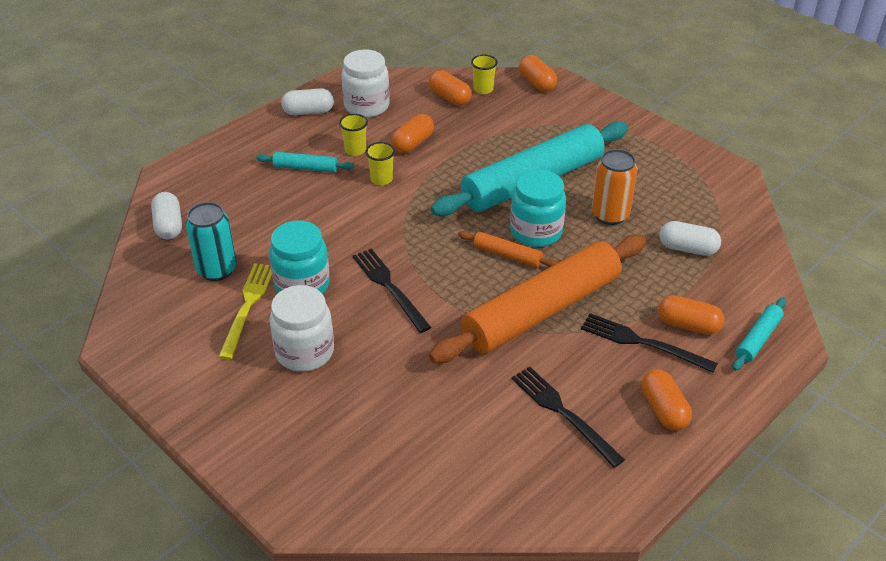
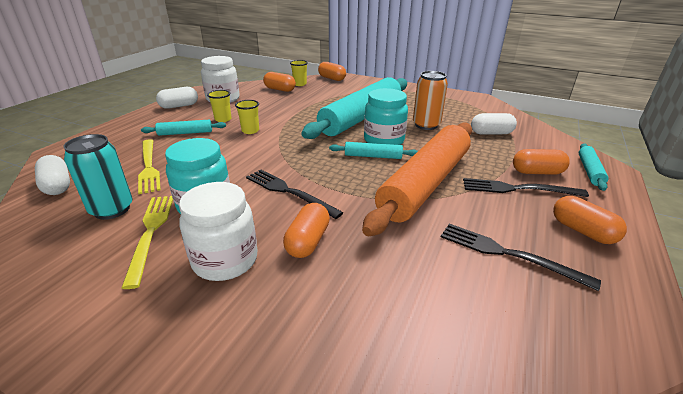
camera: 20 degrees left, 10 degrees down
orange capsule [391,114,434,153] -> orange capsule moved to [283,203,330,258]
orange rolling pin [458,231,558,268] -> turquoise rolling pin [329,142,418,159]
none -> yellow fork [138,139,161,194]

